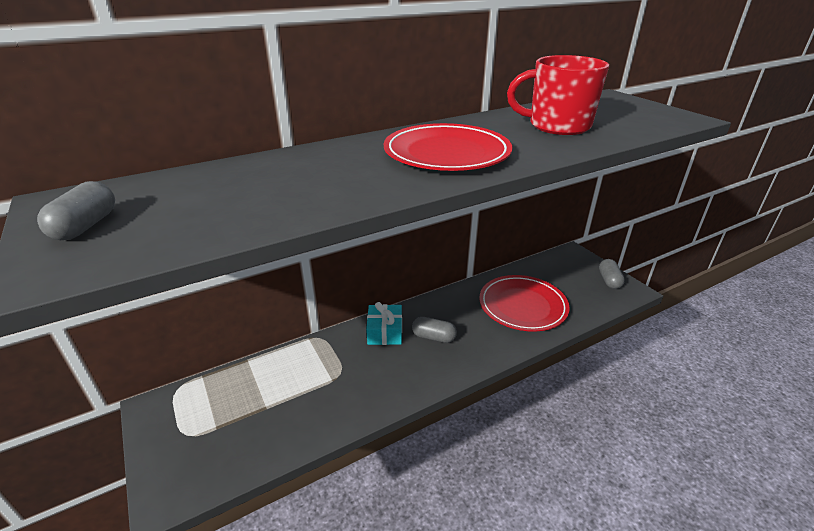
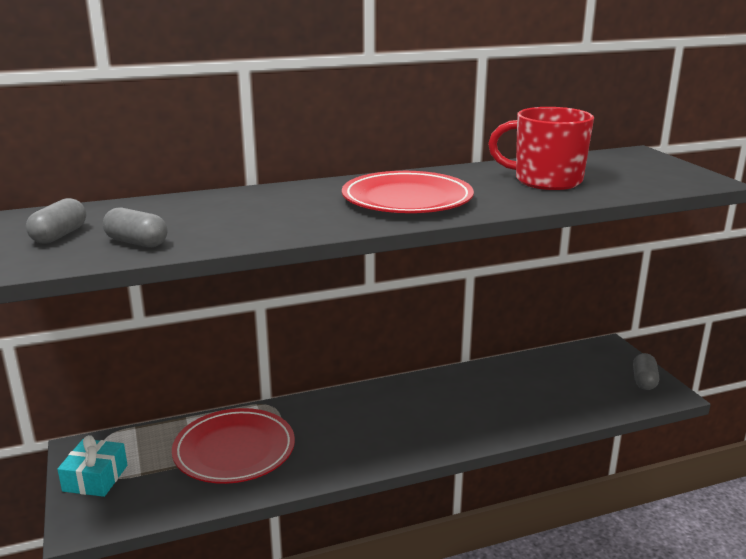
camera: 10 degrees right, 10 degrees down
turquoise gift [366,302,402,345] -> turquoise gift moved to [57,435,127,497]
grey capsule [412,317,457,343] -> grey capsule moved to [103,208,167,247]
red plate [479,275,570,332] -> red plate moved to [172,408,295,484]

